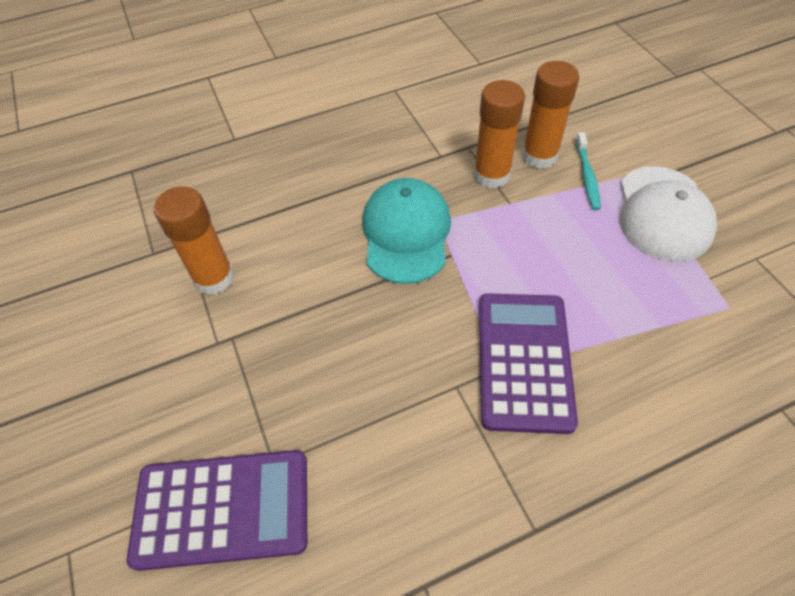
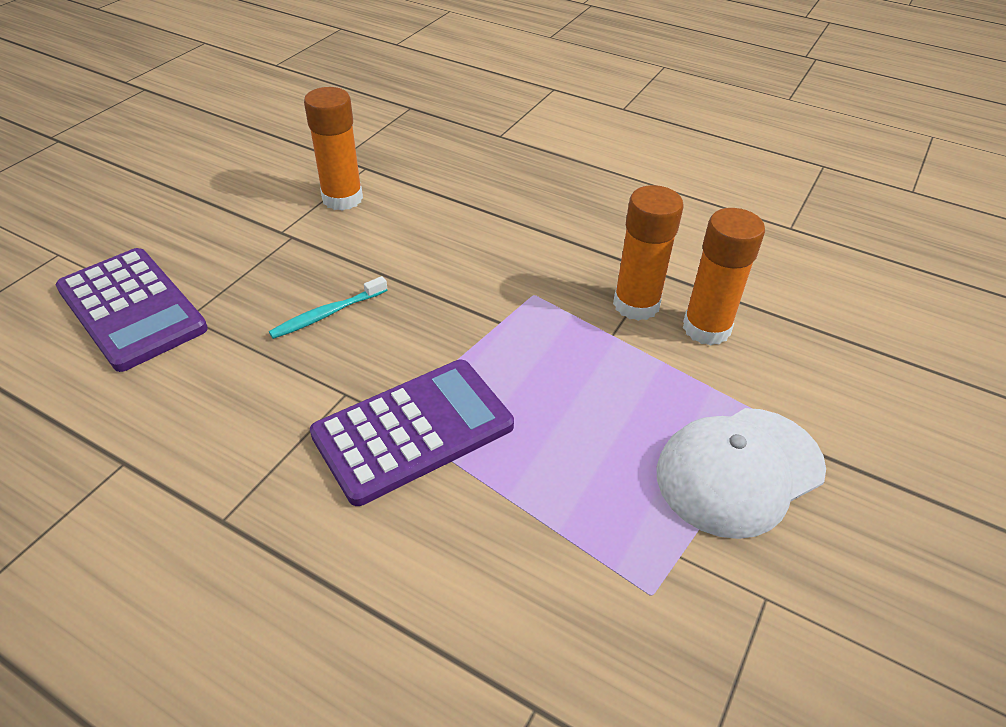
camera: 50 degrees right, 10 degrees down
turquoise cap [362,178,451,284] -> none
turquoise toothbrush [576,132,601,210] -> turquoise toothbrush moved to [269,276,387,339]

